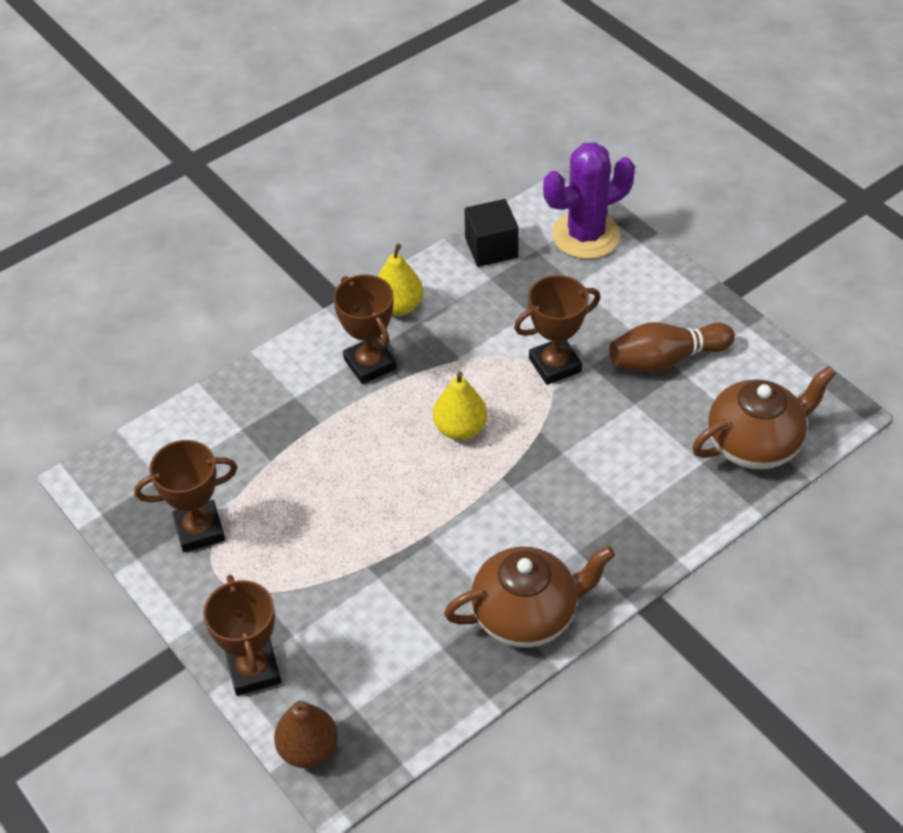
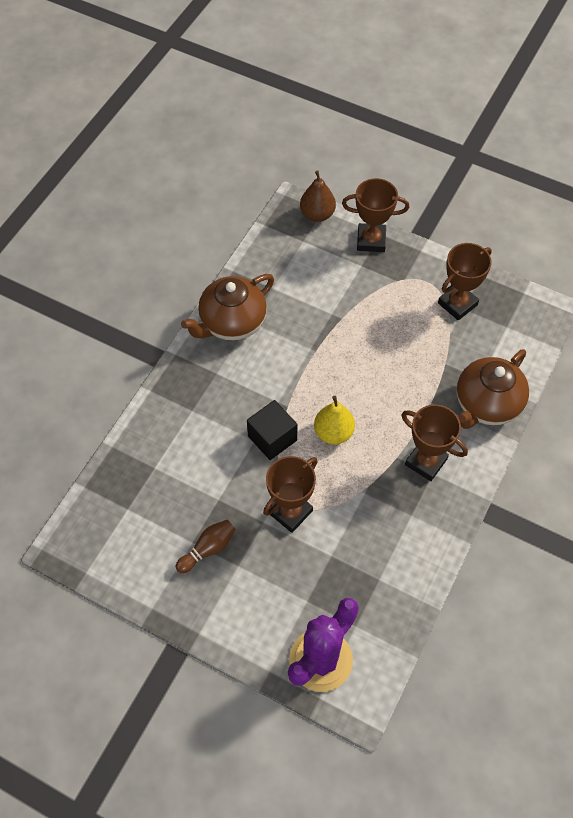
camera: 155 degrees right, 10 degrees up
brown trophy [203,575,281,696] -> brown trophy turned 45 degrees counterclockwise [342,178,409,252]
yellow pear [377,243,423,316] -> none
black cube [465,199,519,267] -> black cube moved to [247,400,298,460]
brown bowling pin [609,322,735,373] -> brown bowling pin [176,520,236,574], size x0.65
brown teapot [692,366,836,470] -> brown teapot moved to [457,349,529,429]

